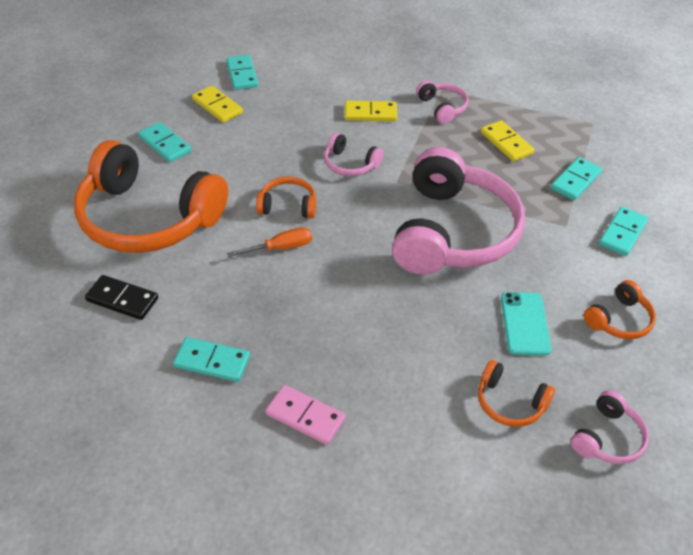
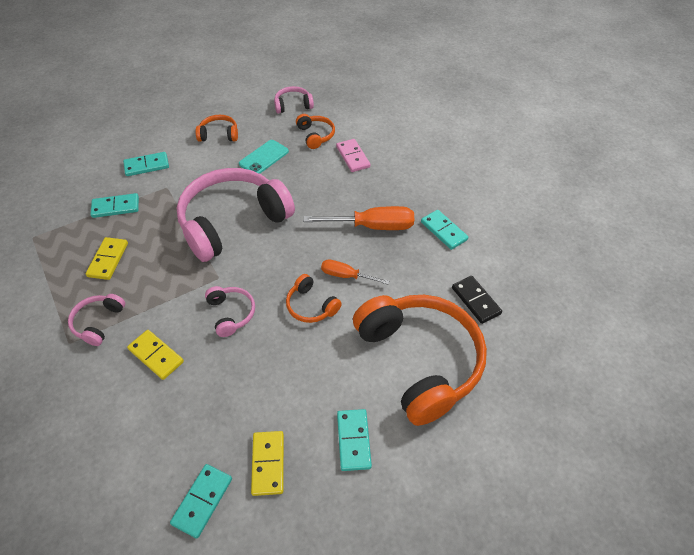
camera: 140 degrees left, 5 degrees up
pink domino [265,385,345,445] -> pink domino moved to [336,139,370,172]
none -> orange screwdriver [303,206,414,230]

